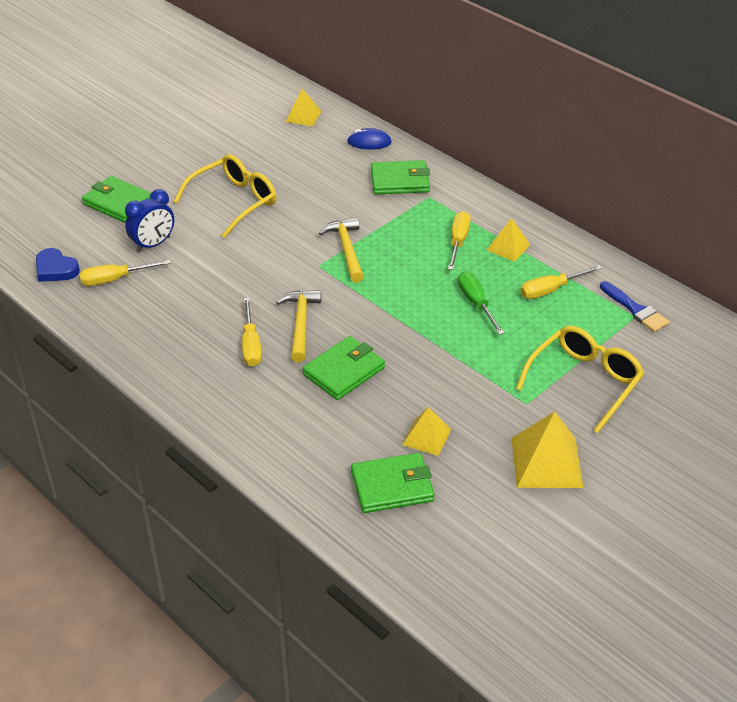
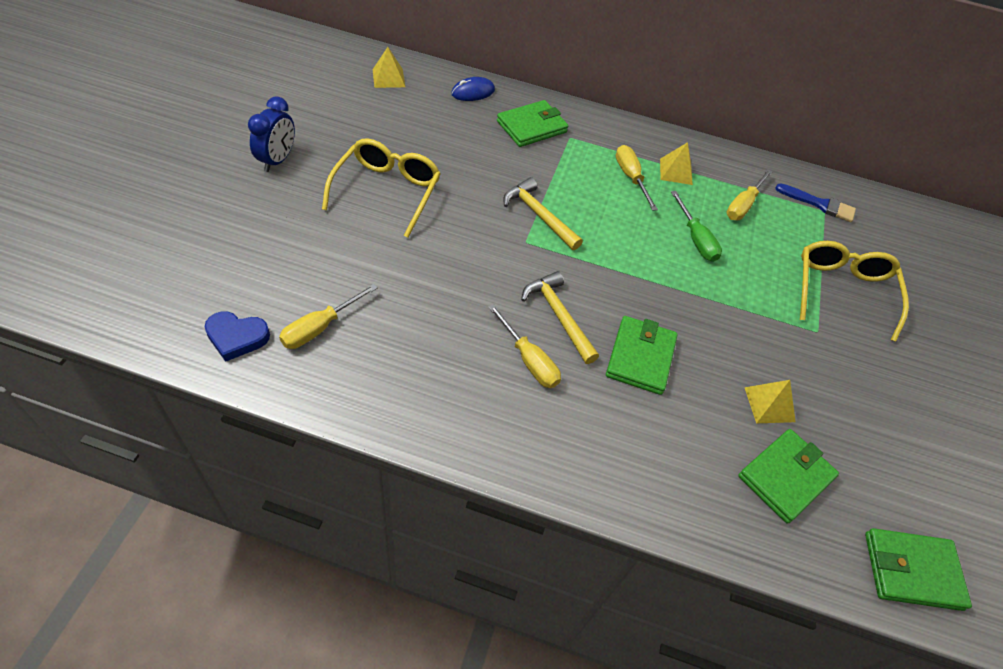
camera: 35 degrees left, 10 degrees up
green wallet [82,176,151,223] -> green wallet moved to [865,528,972,611]
blue clock [125,189,174,252] -> blue clock moved to [248,96,295,172]
green screwdriver [458,272,505,335] -> green screwdriver turned 150 degrees counterclockwise [671,191,722,262]
yellow pyramid [512,411,583,488] -> none

